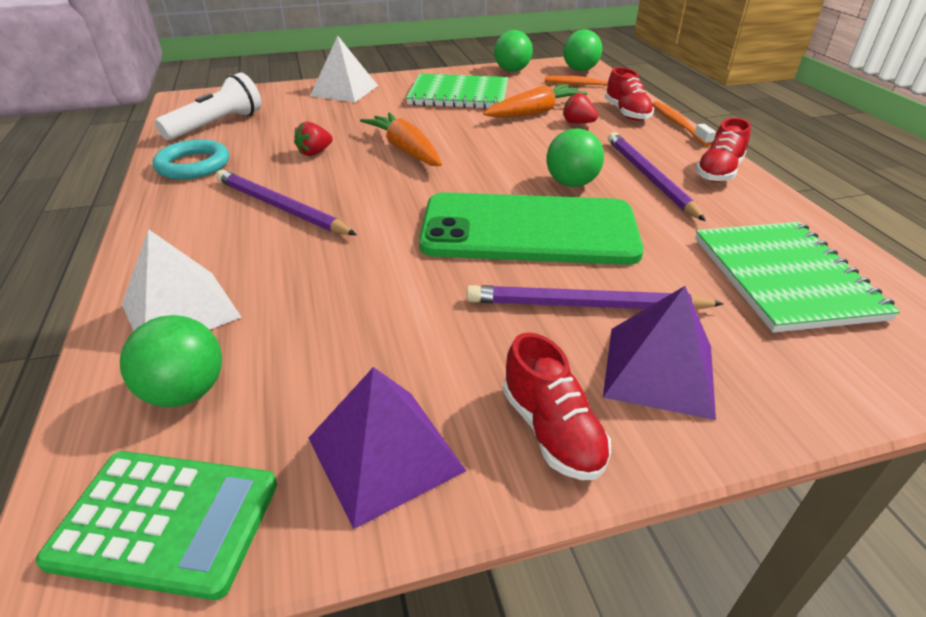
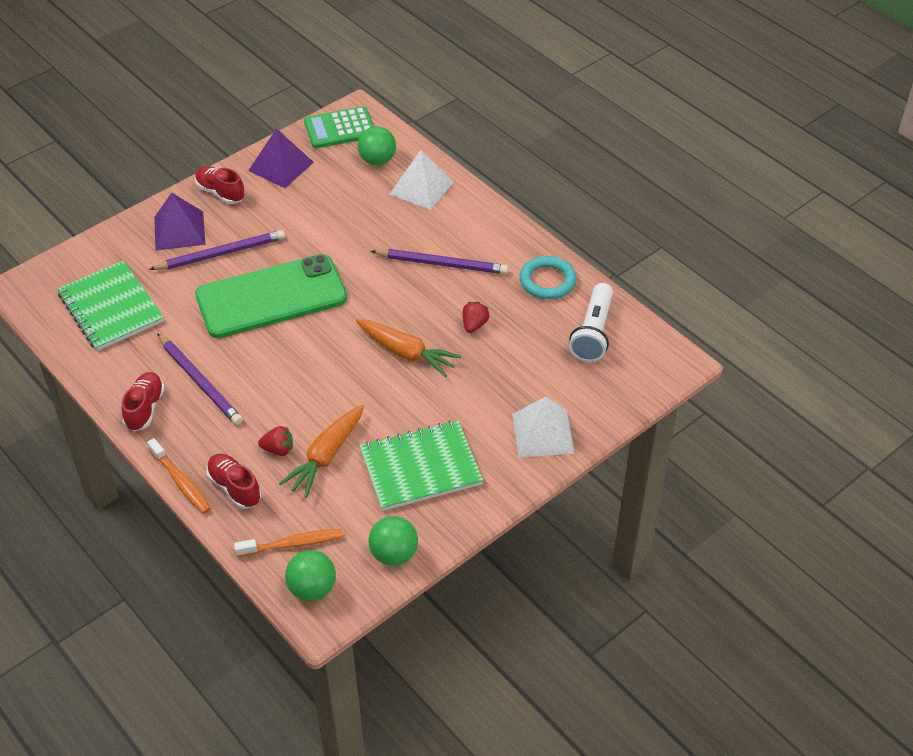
camera: 155 degrees right, 10 degrees up
green ball [547,128,604,187] -> none

